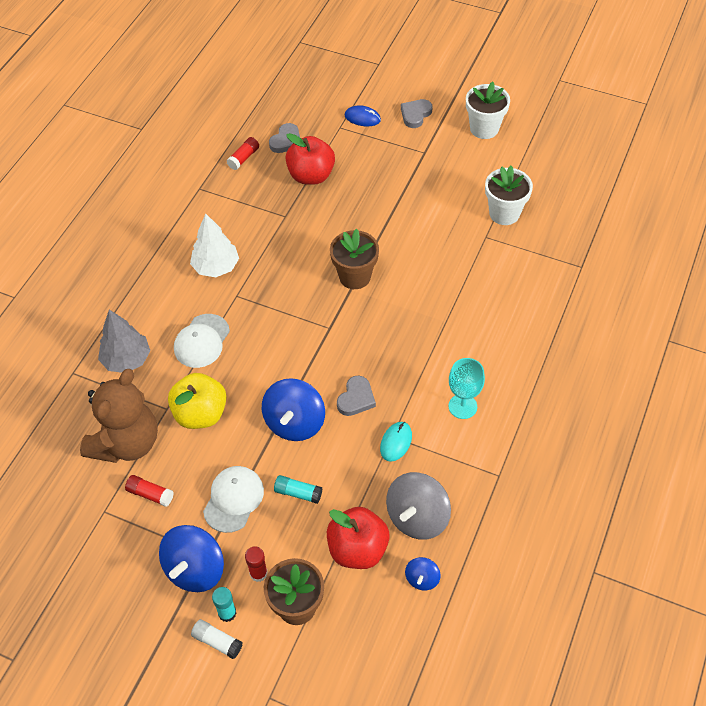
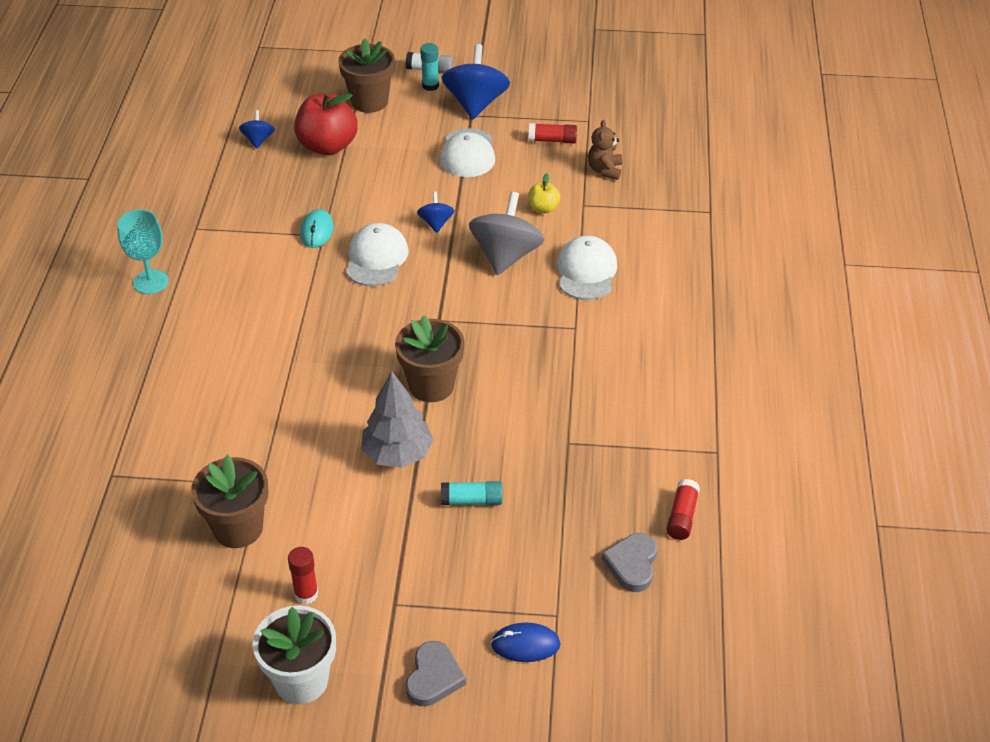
camera: 160 degrees right, 10 degrees down
brown teddy bear [80,369,158,463] -> brown teddy bear [588,120,622,180], size x0.44
grey tree [98,310,150,373] -> grey tree moved to [361,371,434,468]
yellow apple [168,373,227,429] -> yellow apple [528,173,560,213], size x0.49
white tree [190,214,239,277] -> none
red glue stick [245,546,268,582] -> red glue stick moved to [288,547,318,604]
blue spinning top [262,378,325,441] -> blue spinning top [417,192,455,233], size x0.50
turquoise glue stick [274,475,322,504] -> turquoise glue stick moved to [441,481,503,505]
red apple [286,133,335,185] -> none
grey heart [337,376,376,416] -> white cap [346,223,409,286]
grey spinning top [386,472,451,540] -> grey spinning top moved to [469,192,544,275]
turquoise goblet [449,358,485,419] -> turquoise goblet moved to [117,209,169,294]
white flower pot [485,166,533,225] -> brown flower pot [191,455,268,548]

